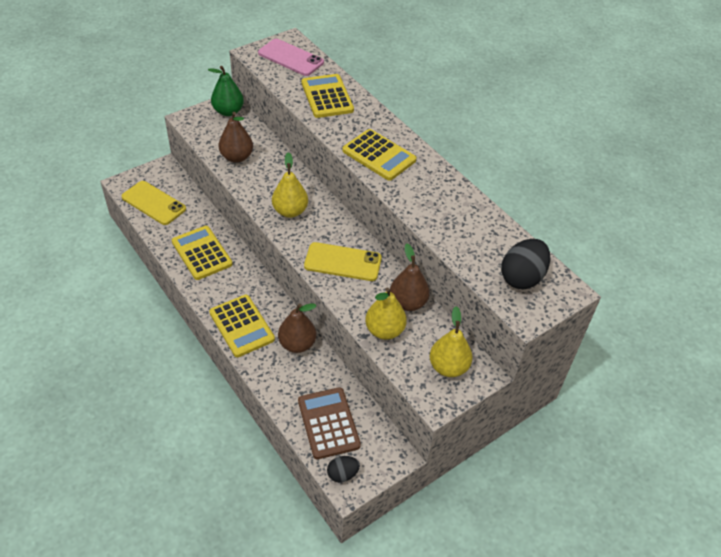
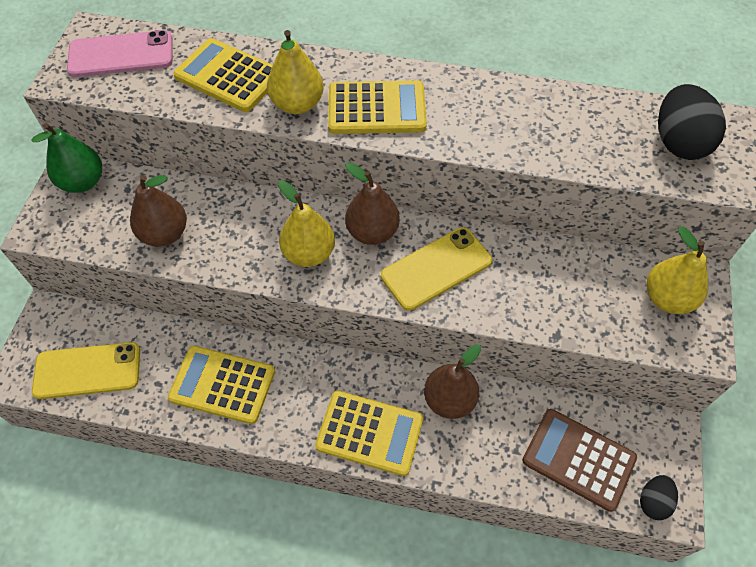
camera: 40 degrees left, 10 degrees up
yellow pear [365,287,407,340] -> yellow pear moved to [267,30,324,114]
brown pear [390,243,430,311] -> brown pear moved to [345,162,400,245]

